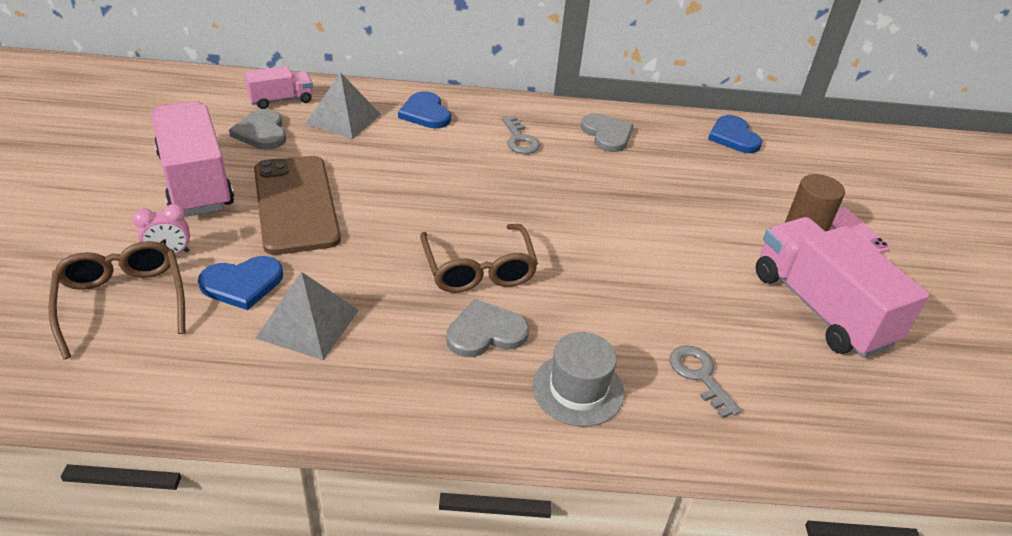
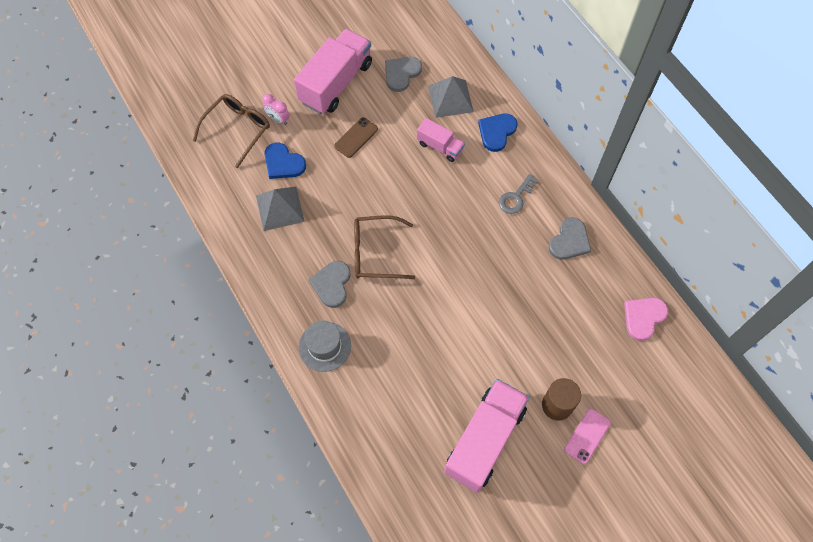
camera: 60 degrees right, 25 degrees up
pink truck [244,66,313,109] -> pink truck moved to [417,118,465,162]
brown phone [254,156,341,255] -> brown phone [334,117,378,158], size x0.49
brown glasses [420,224,538,293] -> brown glasses turned 45 degrees clockwise [354,215,415,279]
grey heart [446,299,529,357] -> grey heart turned 120 degrees counterclockwise [308,261,351,308]
grey key [670,345,741,418] -> none
blue heart [708,115,762,153] -> pink heart [624,298,668,341]

